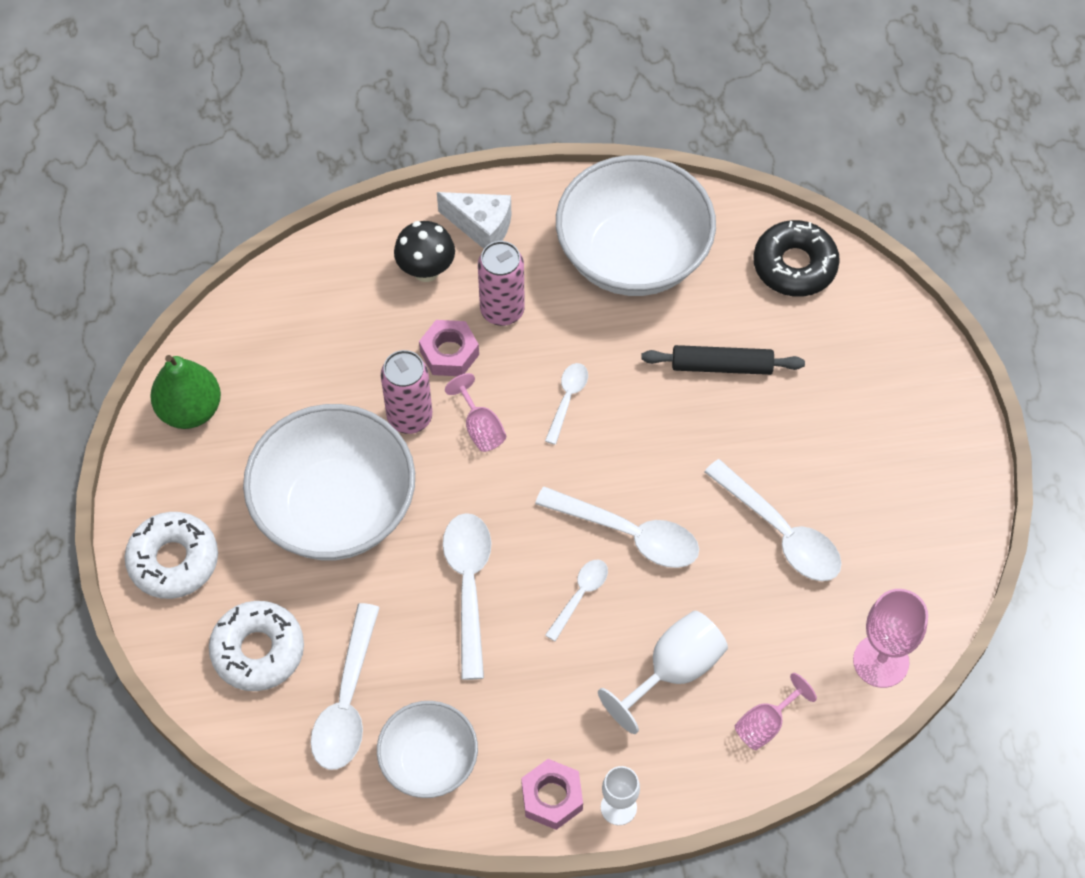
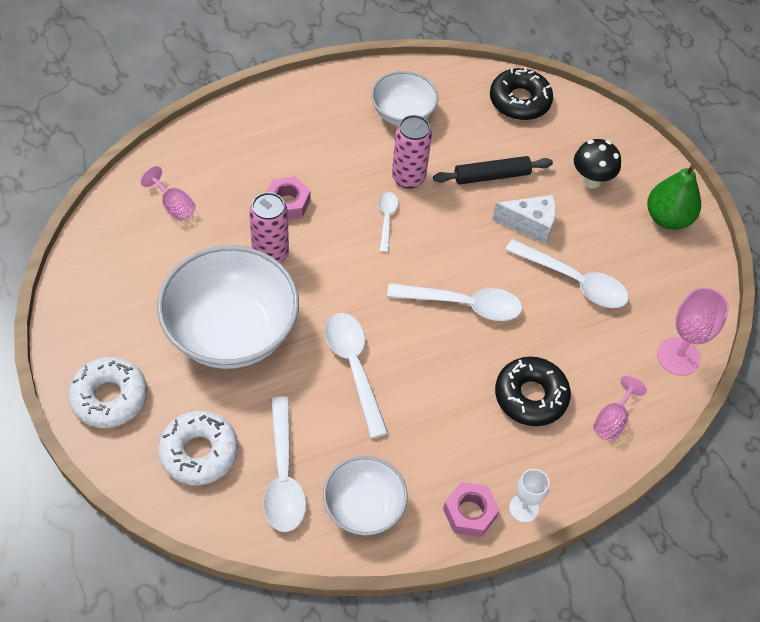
camera: 20 degrees left, 5 degrees down
green pear [150,355,221,429] -> green pear moved to [647,164,701,230]
black mushroom [394,221,455,282] -> black mushroom moved to [574,139,621,189]
white cheese [437,192,511,249] -> white cheese moved to [492,195,556,244]
pink goblet [445,373,506,452] -> pink goblet moved to [140,166,196,221]
pink can [478,241,525,326] -> pink can moved to [392,115,432,189]
white spoon [545,560,608,641] -> none
white bowl [556,155,716,296] -> white bowl [371,71,438,126], size x0.56
white goblet [598,611,728,734] -> black donut [495,357,571,426]

